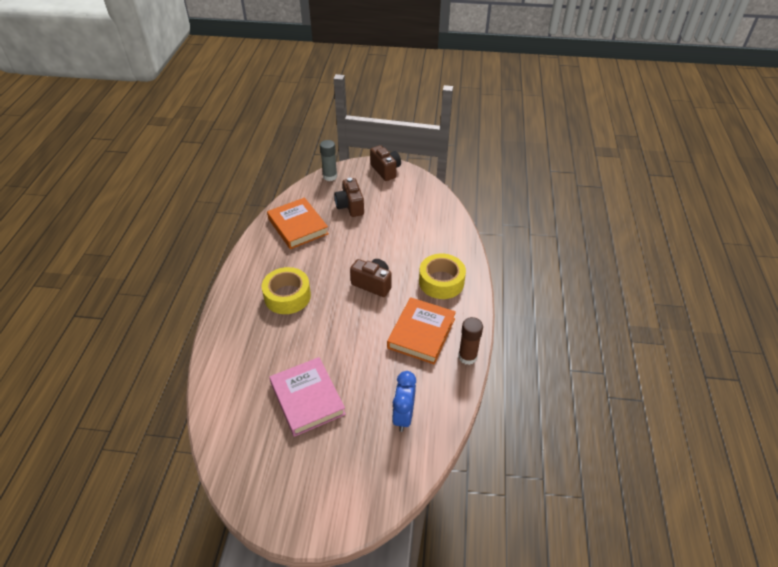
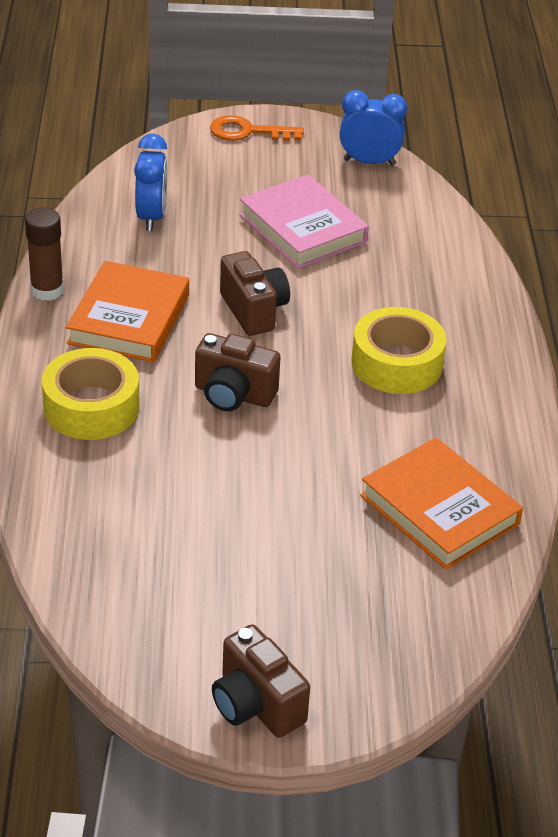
camera: 170 degrees right, 5 degrees down
grey glue stick [320,140,337,181] -> none
brown camera [334,178,364,217] -> brown camera moved to [220,251,290,336]
none -> orange key [210,115,304,141]
none -> blue clock [340,90,407,166]

